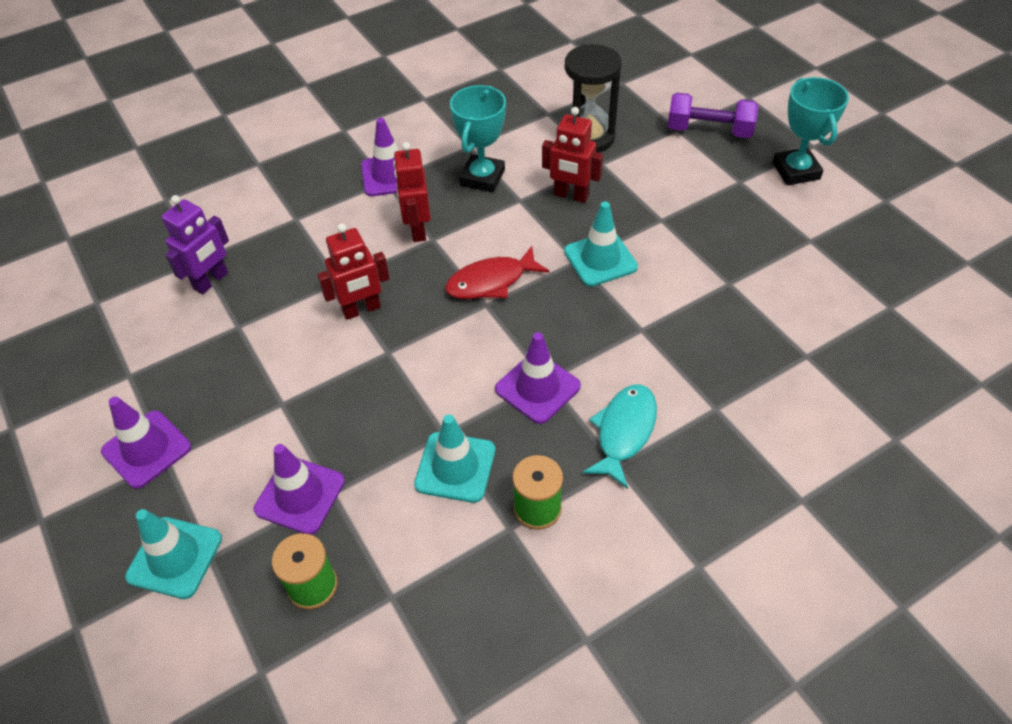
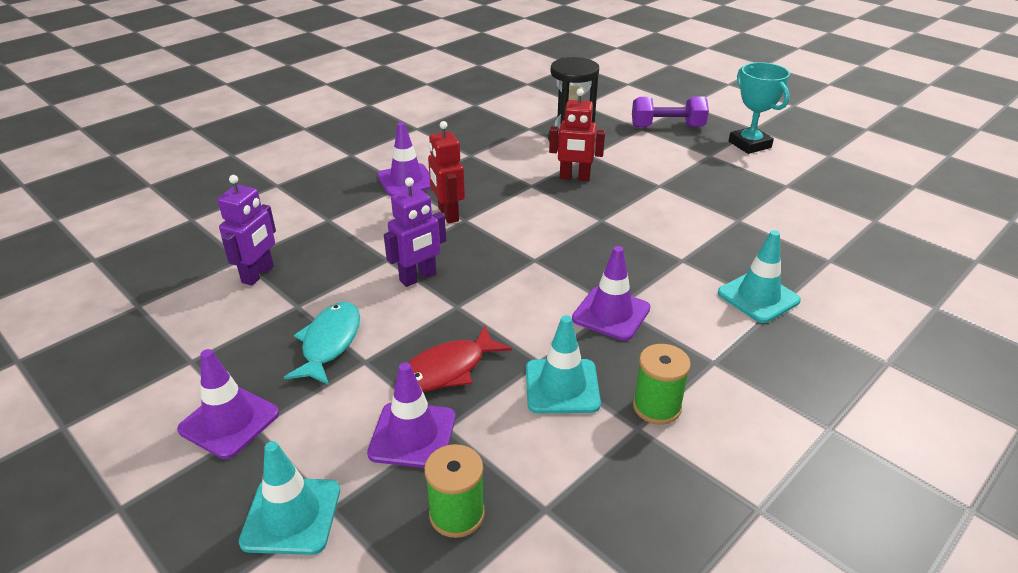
camera: 15 degrees left, 15 degrees down
red robot [317,223,390,320] -> purple robot [384,177,446,287]
red fish [445,246,550,299] -> red fish moved to [408,325,512,392]
turquoise trophy [450,85,506,193] -> none
turquoise traffic cone [564,202,638,287] -> turquoise traffic cone moved to [718,230,801,323]
turquoise fish [582,384,657,489] -> turquoise fish moved to [284,302,360,385]

